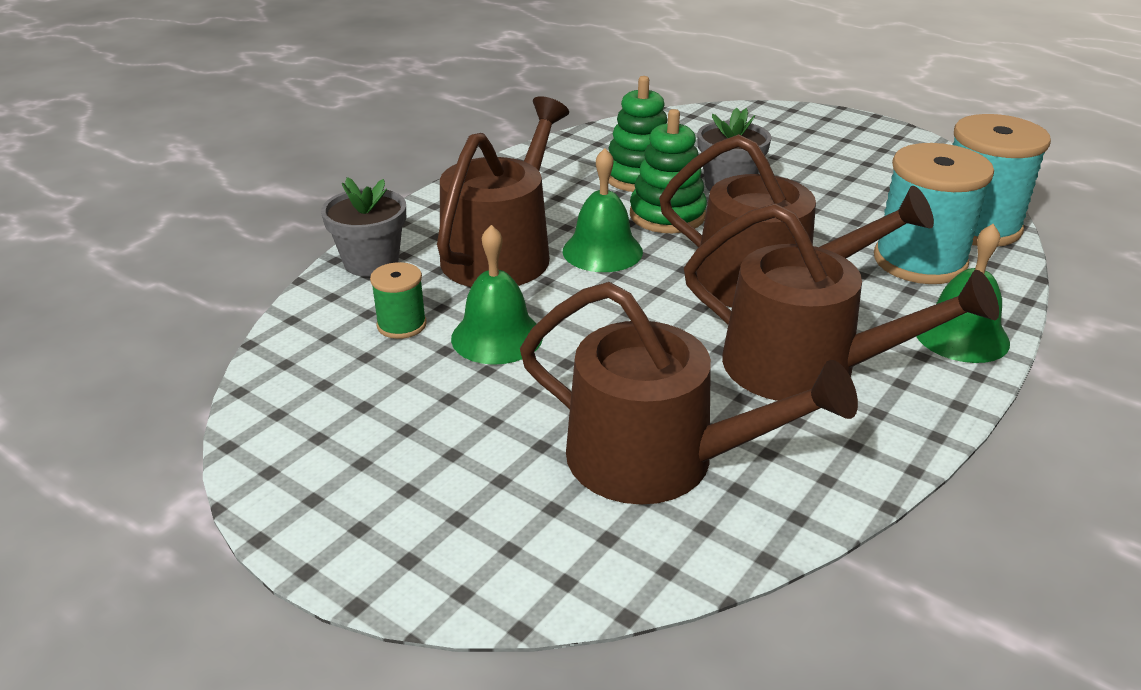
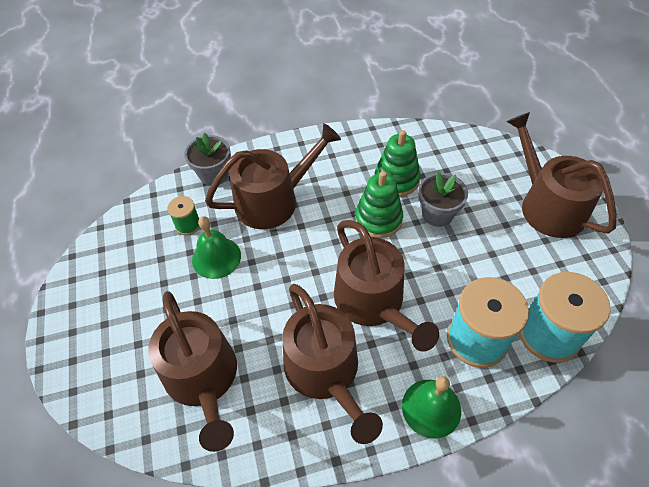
camera: 40 degrees right, 20 degrees up
green bell [563,148,643,272] -> none
none -> brown watering can [506,112,617,238]

